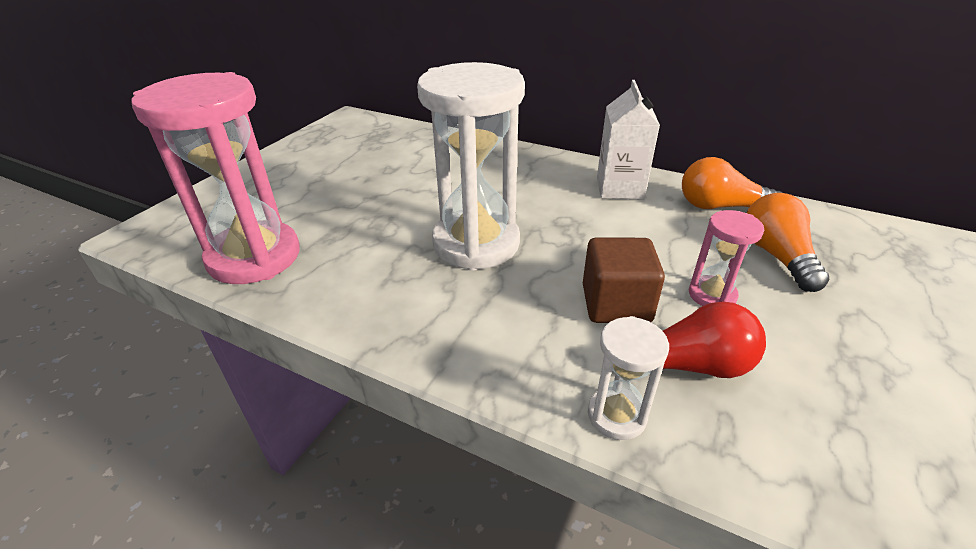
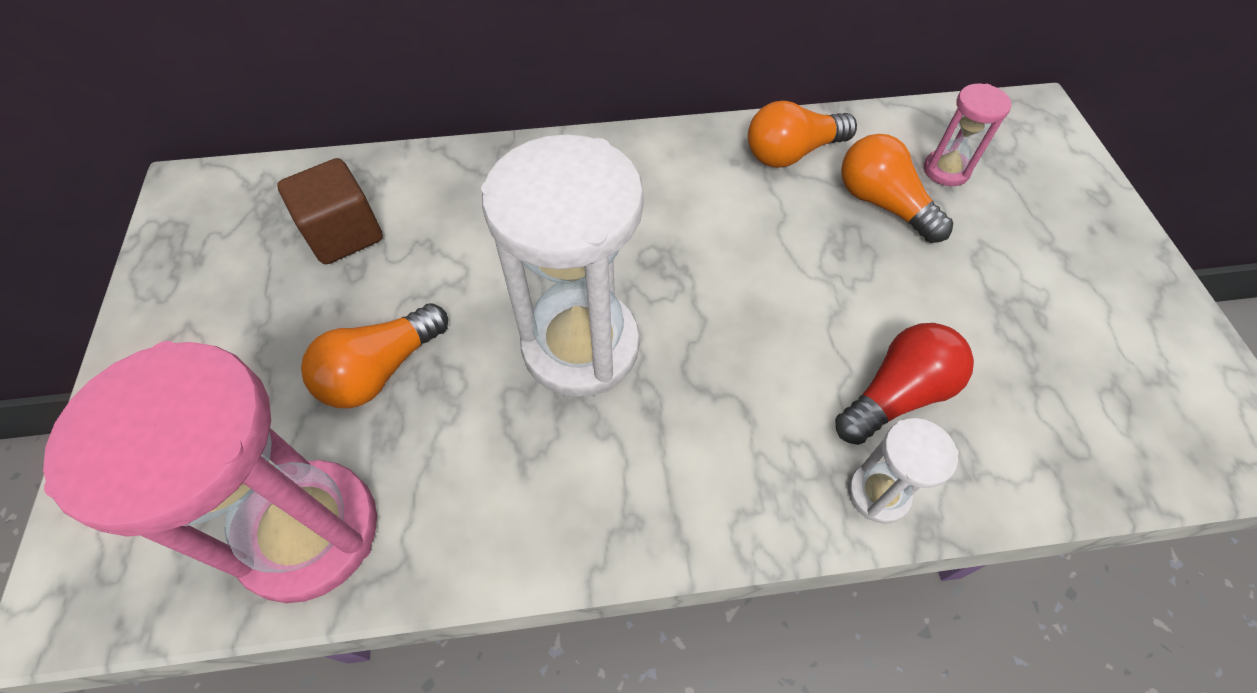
camera: 35 degrees left, 20 degrees up
brown cube [583,237,665,323] -> brown cube moved to [277,158,383,264]
white carton [597,80,660,200] -> none
pink hourglass [689,210,764,306] -> pink hourglass moved to [924,84,1011,186]
none -> orange light bulb [301,303,448,408]

